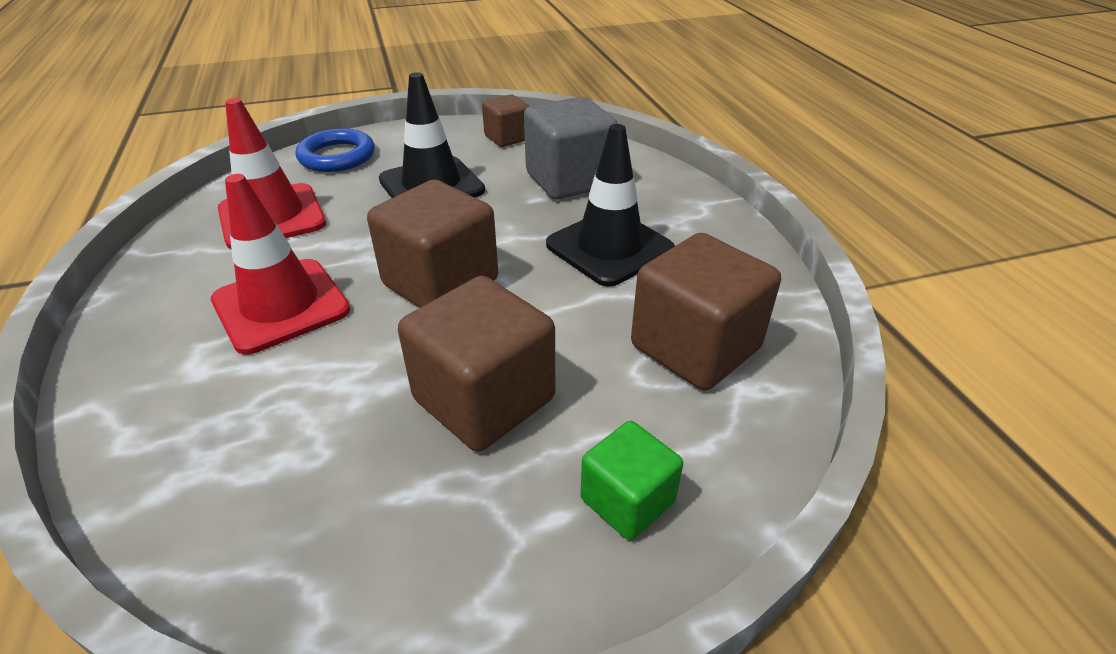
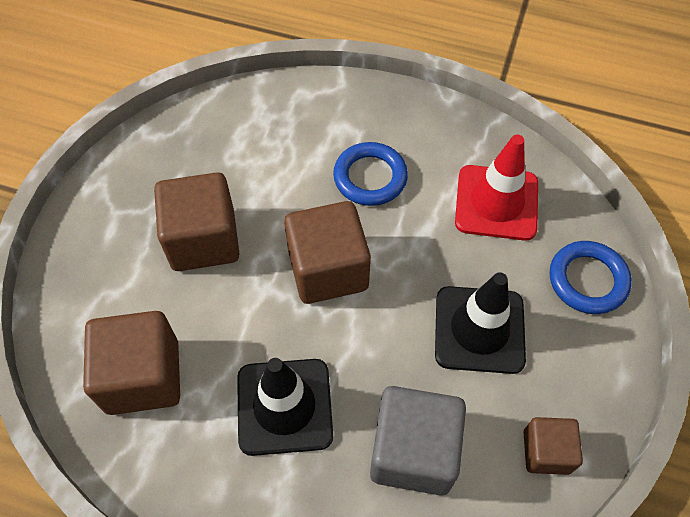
camera: 125 degrees right, 20 degrees up
red traffic cone [211,174,350,355] -> blue ring [333,142,408,206]
green cube [581,421,683,540] -> none

